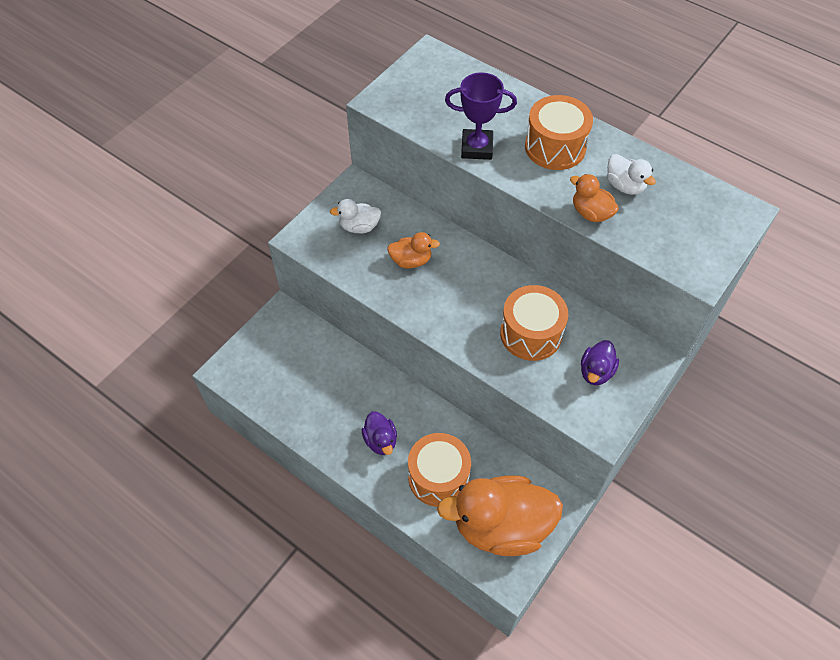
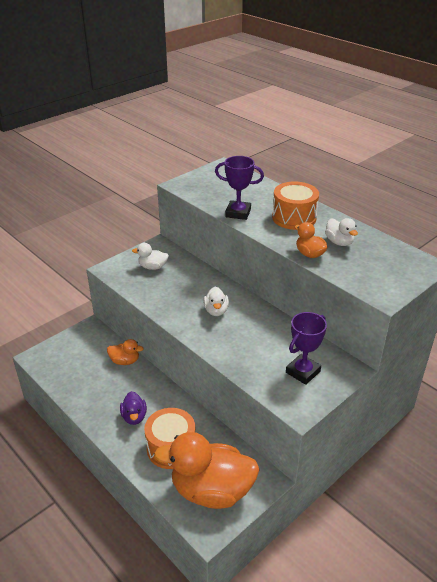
camera: 10 degrees right, 20 degrees down
orange duck [387,232,440,269] -> orange duck moved to [107,339,144,365]
orange drum [500,285,568,361] -> none
purple duck [581,340,619,385] -> purple trophy [286,312,327,385]
none -> white duck [203,287,229,316]

